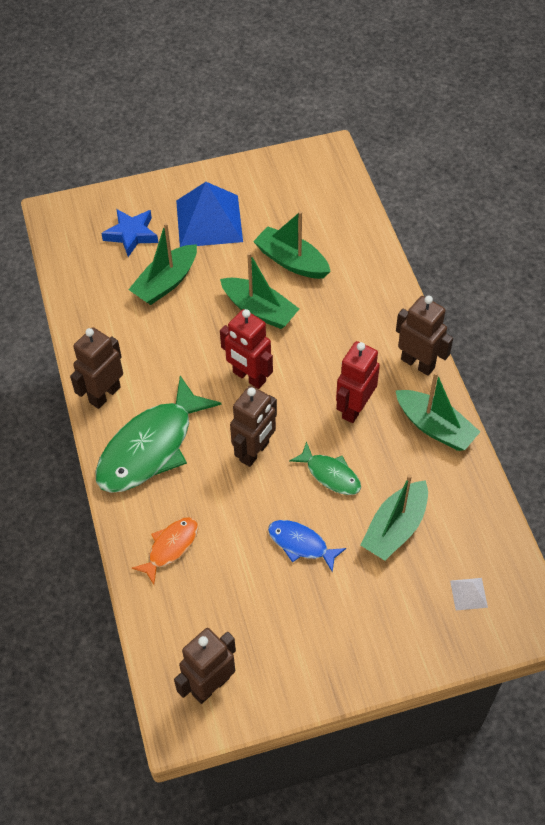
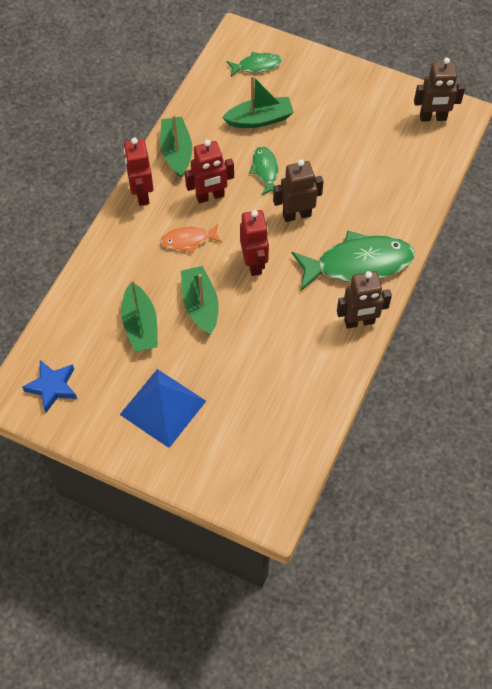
camera: 140 degrees left, 5 degrees up
blue star [101,209,158,257] -> blue star moved to [22,360,77,413]
green boat [128,223,197,305] -> none
orange fish [132,517,198,585] -> orange fish moved to [160,224,222,253]
blue fish [268,520,346,573] -> none
brown robot [396,296,453,376] -> red robot [123,137,153,206]
white pyramid [450,578,488,610] -> green fish [226,52,282,77]

